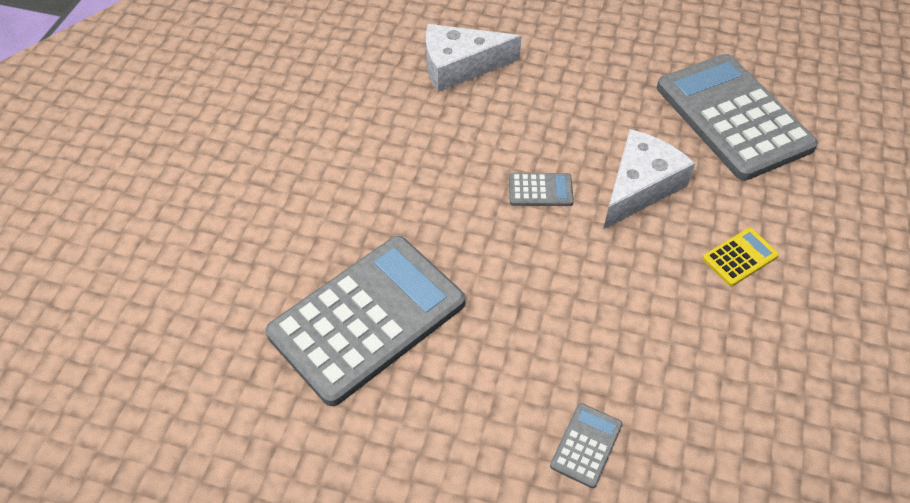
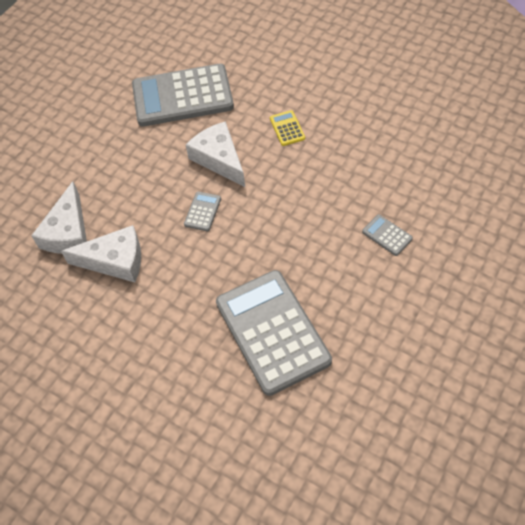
camera: 70 degrees left, 5 degrees up
none -> white cheese [61,225,141,282]

